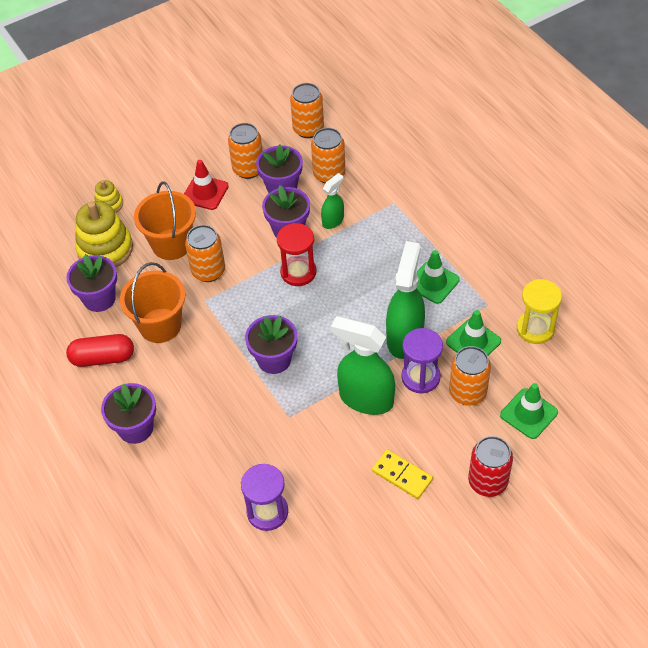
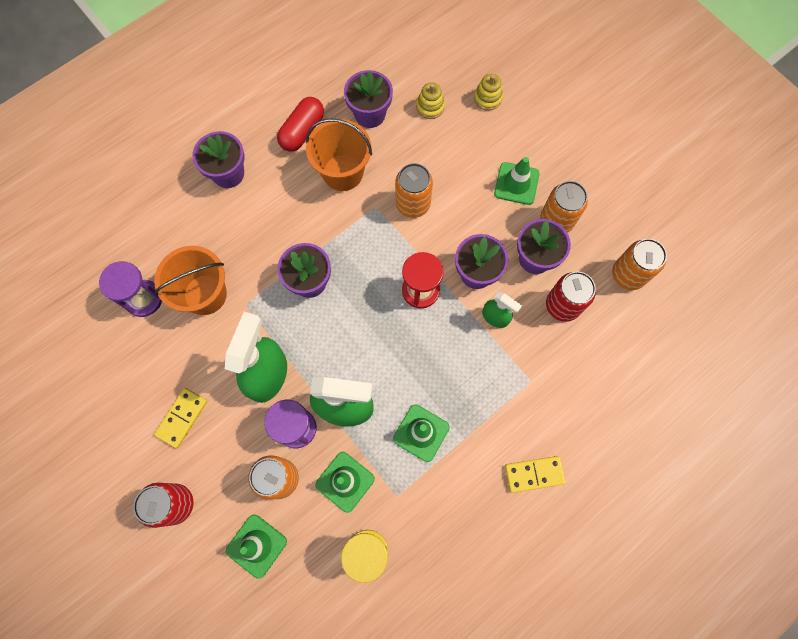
camera: 80 degrees right, 20 degrees up
red capsule [66,334,134,367] -> red capsule turned 45 degrees clockwise [277,97,324,152]
yellow stacking toy [75,201,133,267] -> yellow stacking toy [416,82,445,119], size x0.52
orange bucket [134,181,196,260] -> orange bucket moved to [154,246,227,315]
red traffic cone [184,160,229,210] -> green traffic cone [494,157,540,205]
orange can [311,128,345,183] -> red can [546,272,596,322]
none -> yellow domino [505,456,566,493]

